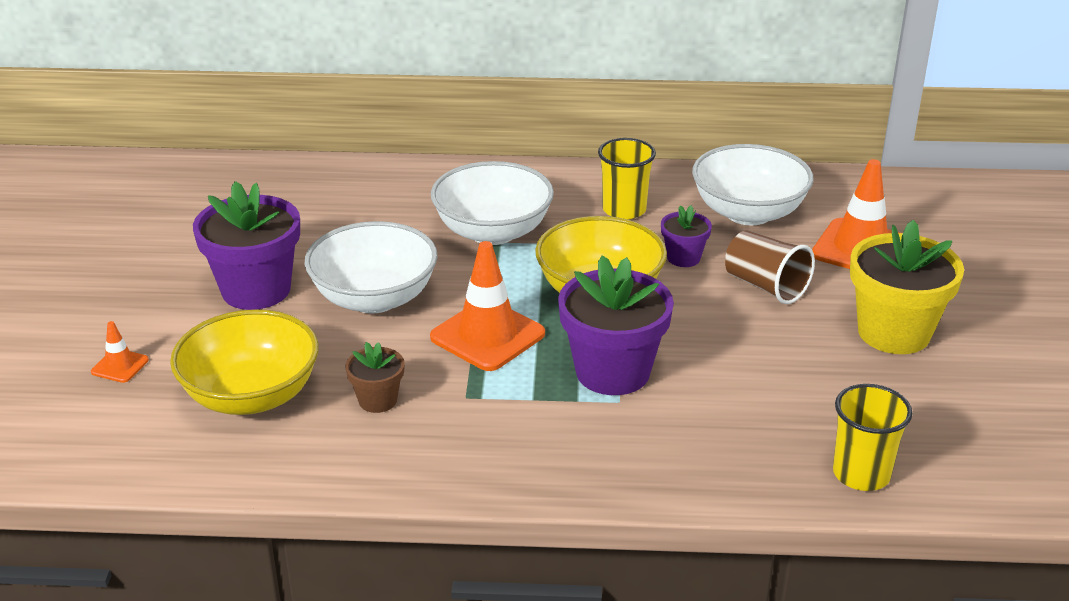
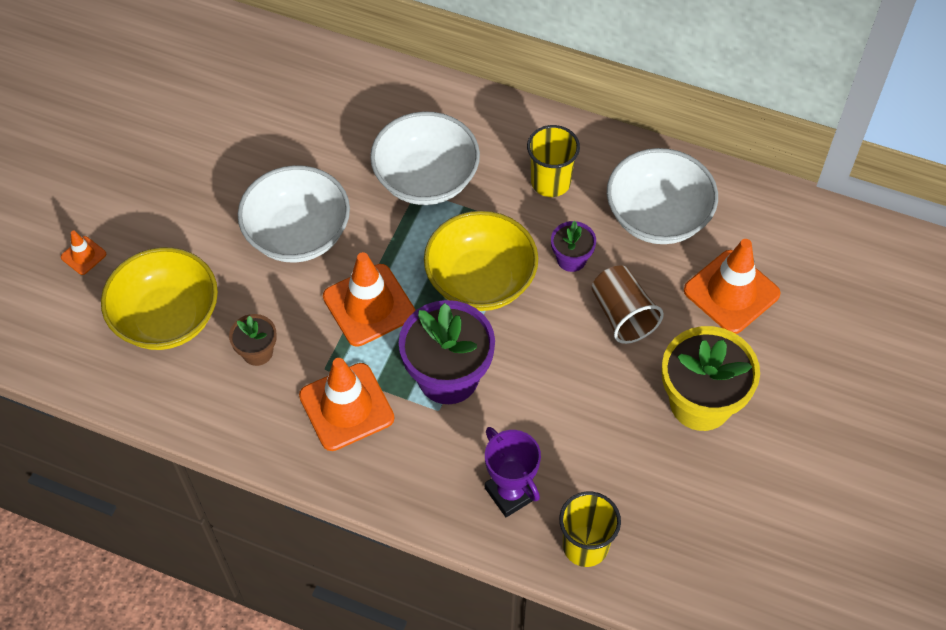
camera: 20 degrees right, 25 degrees up
purple flower pot [193,181,300,310] -> none
none -> orange traffic cone [299,358,394,451]
none -> purple trophy [485,427,541,517]

